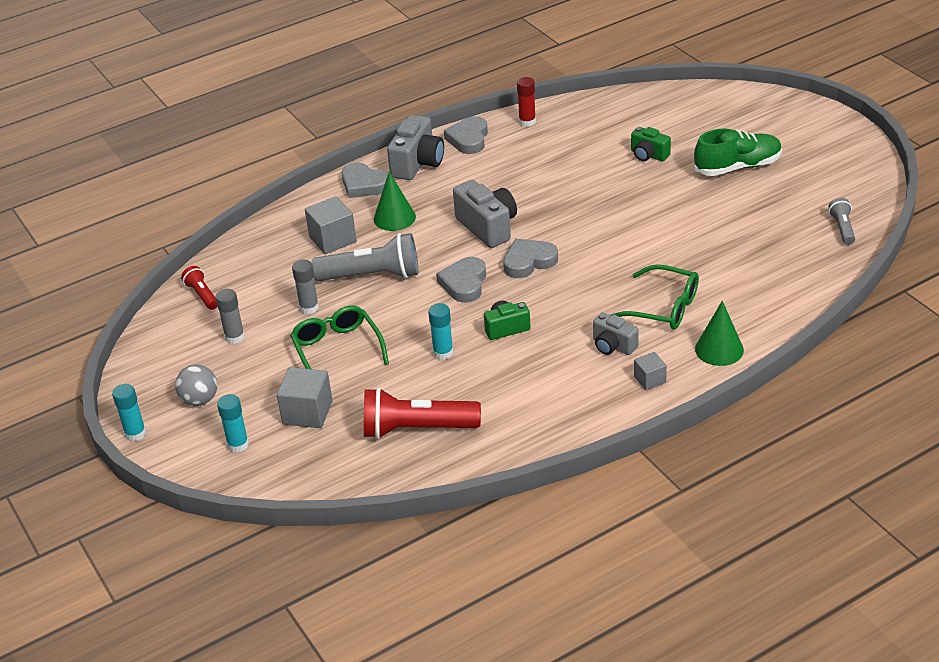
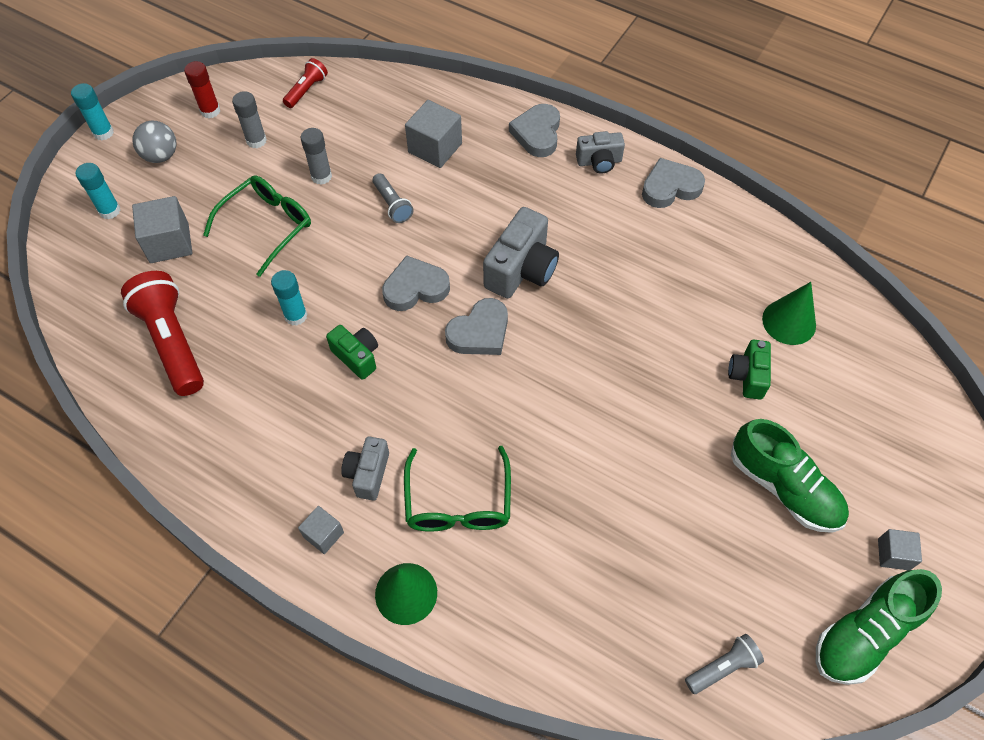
camera: 60 degrees right, 20 degrees up
grey flashlight [311,233,418,281] -> grey flashlight [372,173,414,223], size x0.51
green cone [374,172,416,231] -> green cone moved to [762,282,816,345]
grey camera [387,115,444,180] -> grey camera [576,131,625,174], size x0.61
grey heart [503,239,558,278] -> grey heart turned 105 degrees clockwise [445,298,508,355]
red glue stick [517,77,536,127] -> red glue stick moved to [184,61,220,118]
none -> green shoe [816,569,942,685]
none -> grey cube [878,529,922,570]

